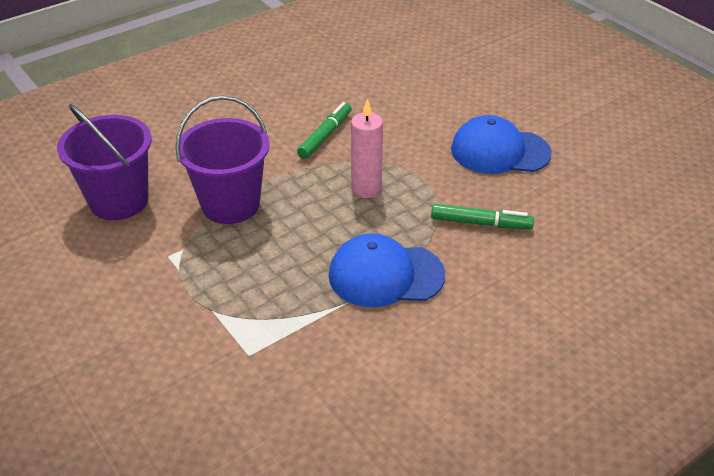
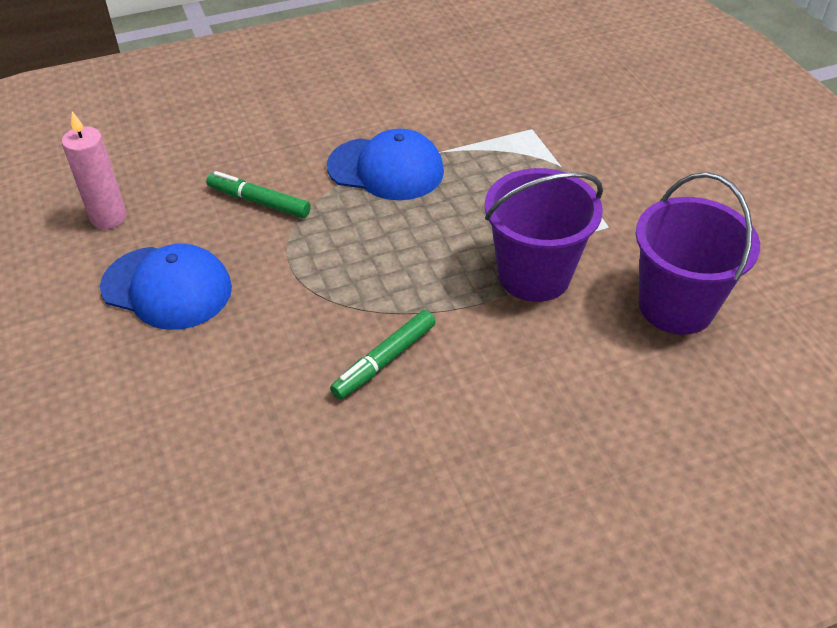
camera: 165 degrees left, 5 degrees up
pink candle [351,99,383,198] -> pink candle moved to [62,111,127,229]

